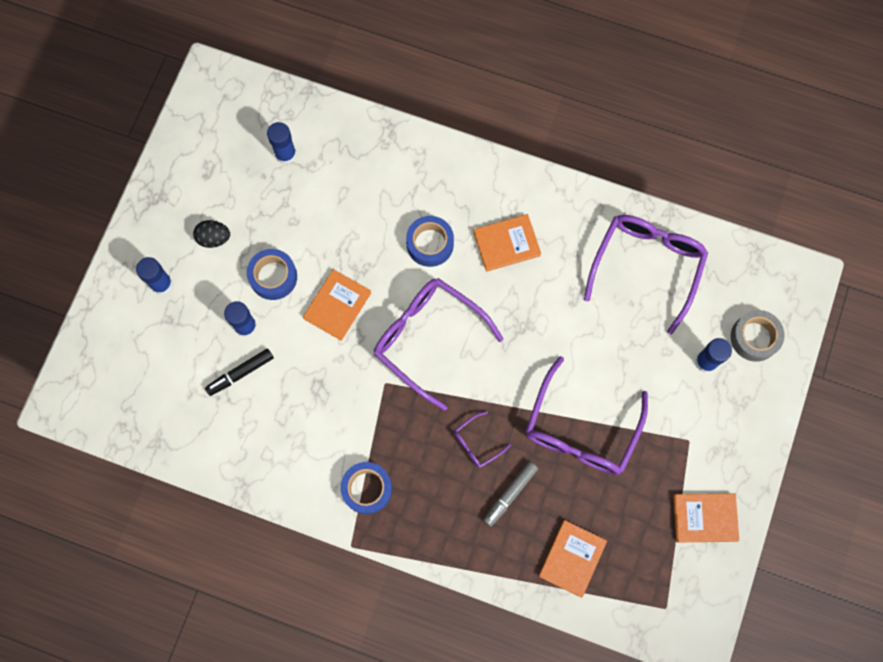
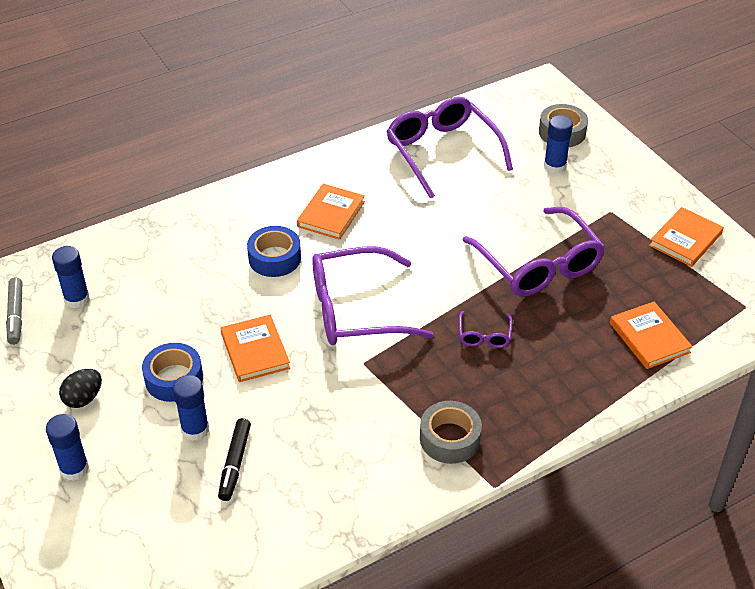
camera: 50 degrees left, 30 degrees down
blue tape [341,462,392,514] -> grey tape [420,401,482,464]
grey marker [483,461,538,527] -> grey marker moved to [6,277,22,345]

